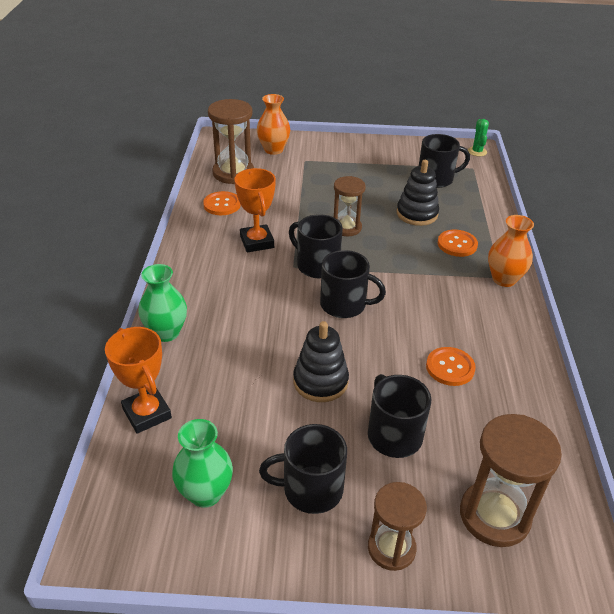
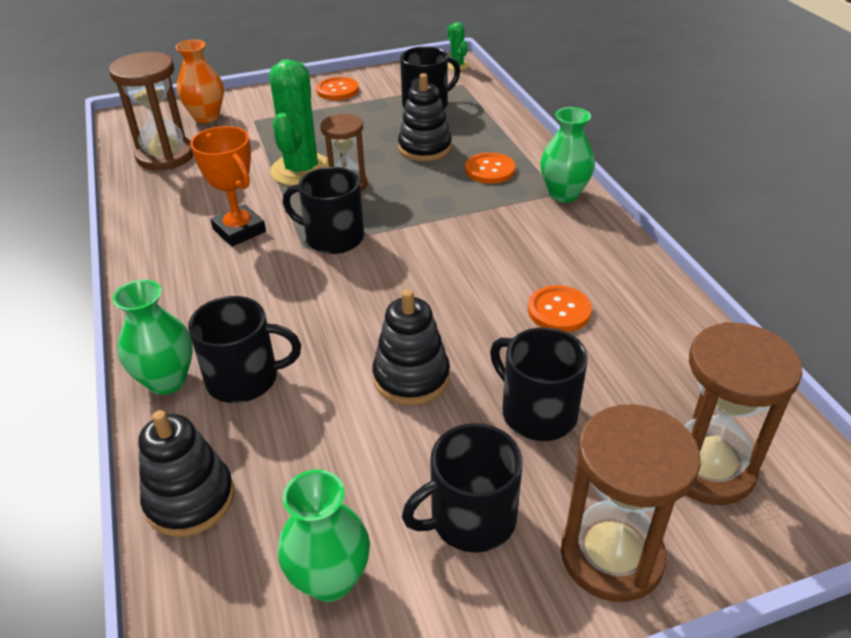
camera: 20 degrees left, 0 degrees up
orange trophy [105,327,172,434] -> black stacking toy [139,410,235,537]
orange button [203,191,241,215] -> orange button moved to [316,77,359,100]
black mug [320,250,386,318] -> black mug moved to [188,296,301,403]
brown hourglass [368,482,427,571] -> brown hourglass [561,404,701,602], size x1.52
orange vase [488,215,534,287] -> green vase [540,107,595,202]
none -> green cactus [269,59,329,186]

